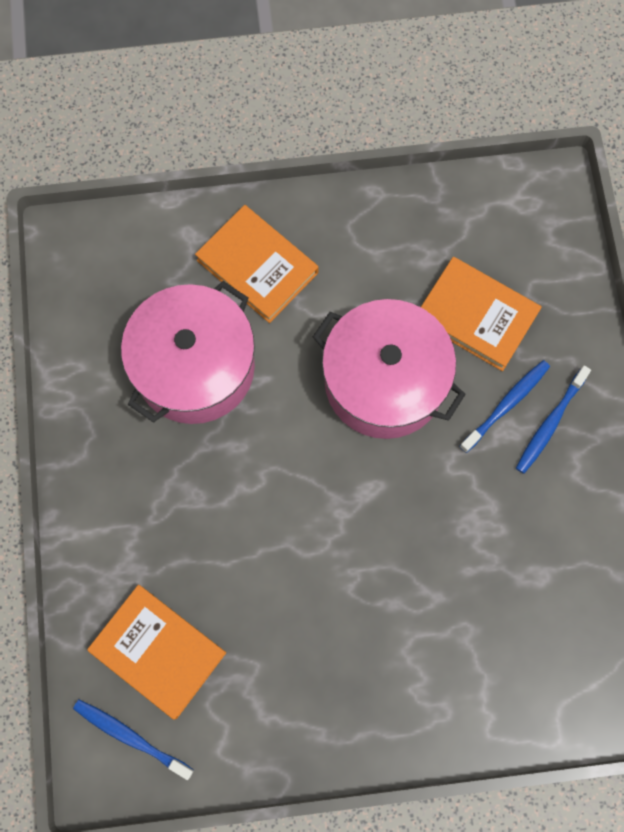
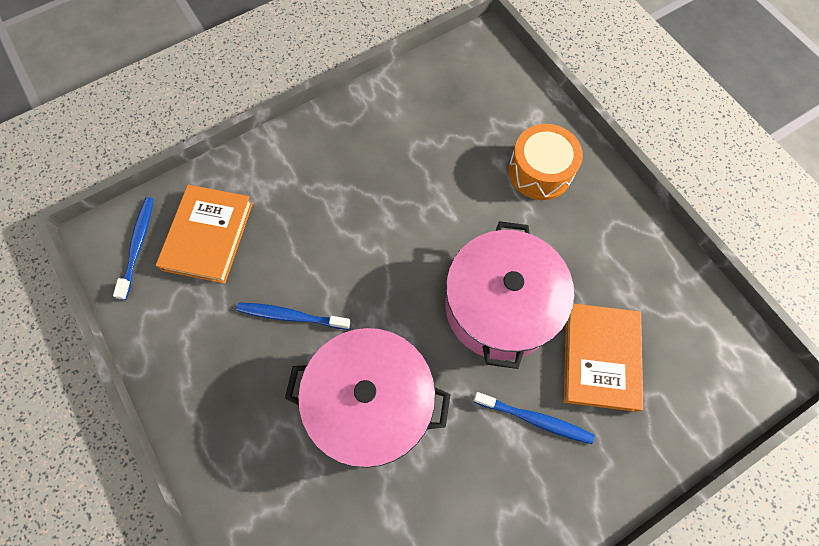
camera: 65 degrees right, 5 degrees down
pink pot [121,281,255,424] -> pink pot moved to [285,328,451,468]
orange book [195,205,319,323] -> orange drum [508,124,583,200]
blue toothbrush [516,365,591,474] -> blue toothbrush moved to [236,303,350,330]

